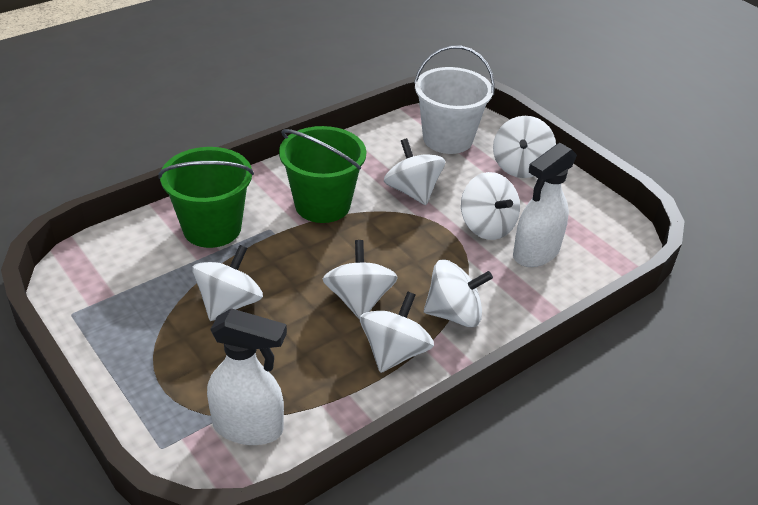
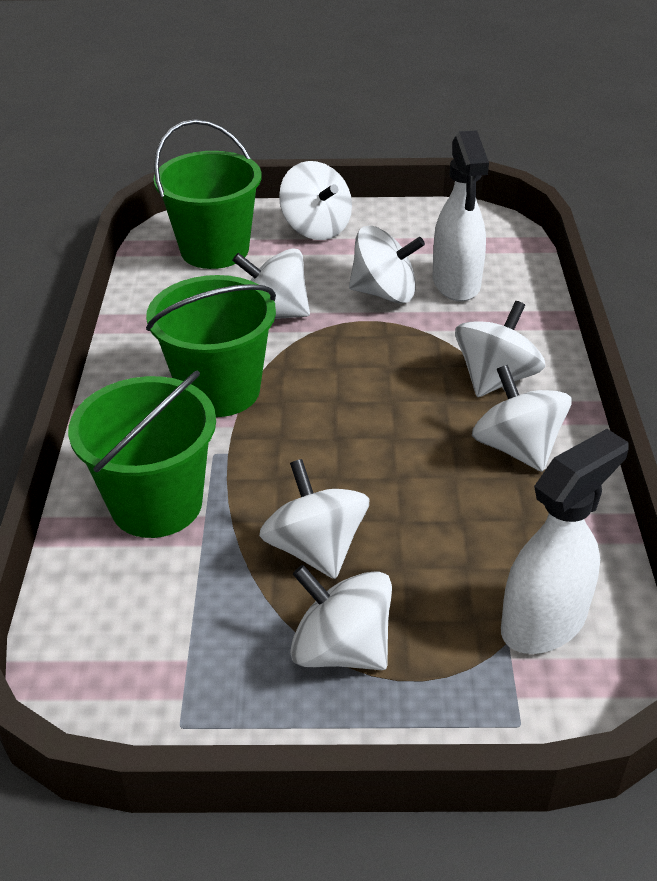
camera: 50 degrees left, 0 degrees up
white spinning top [323,240,398,319] -> white spinning top moved to [290,565,392,670]
white bucket [414,46,495,154] -> green bucket [153,119,262,269]

